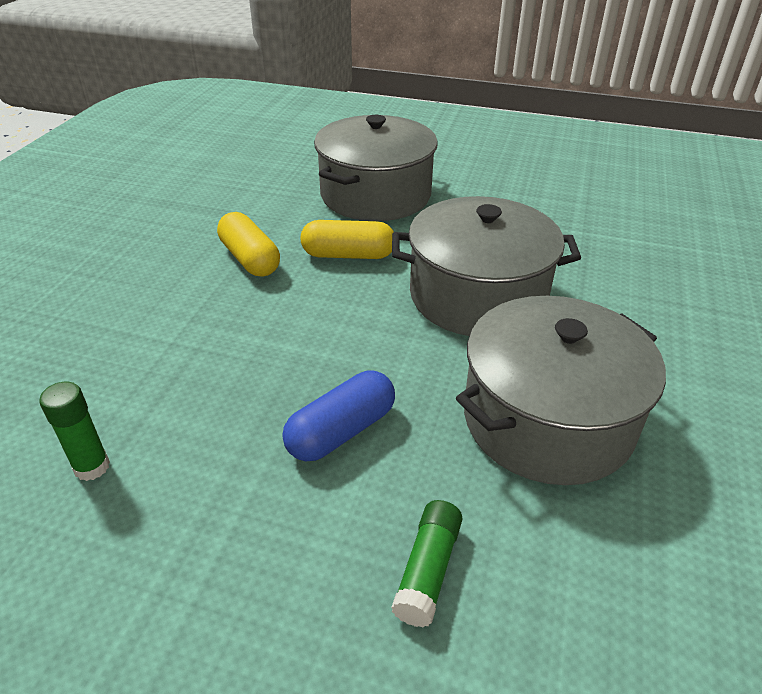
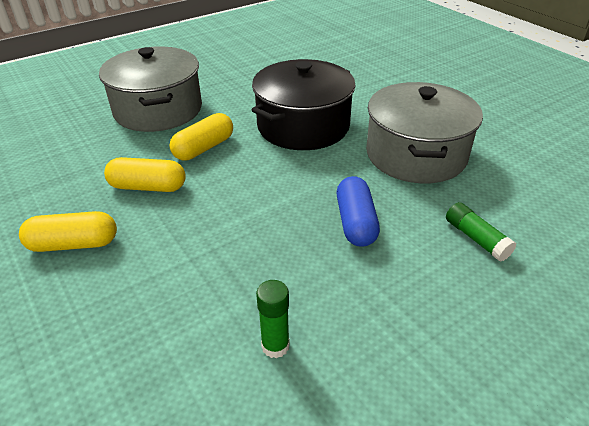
camera: 50 degrees left, 0 degrees up
grey pot [392,196,581,336] -> black pot [252,59,356,150]
none -> yellow capsule [19,211,117,252]

